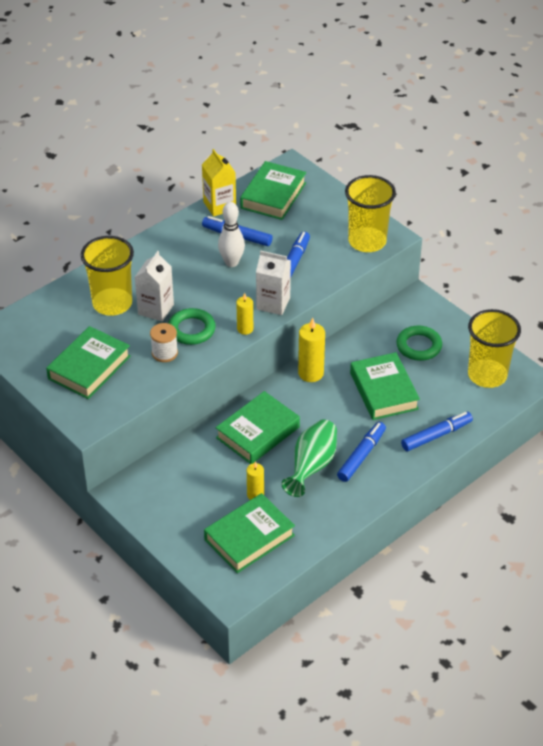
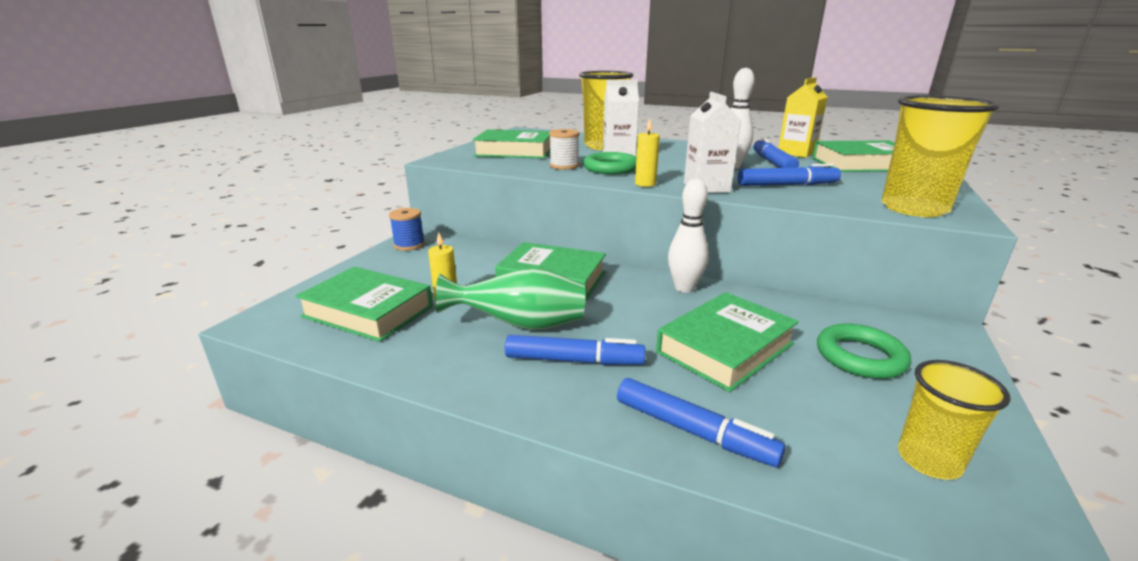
camera: 65 degrees right, 20 degrees down
yellow candle [298,317,325,382] -> white bowling pin [668,179,709,293]
yellow cup [468,309,521,388] -> yellow cup [898,360,1011,480], size x0.61
none -> blue spool [389,208,425,251]

